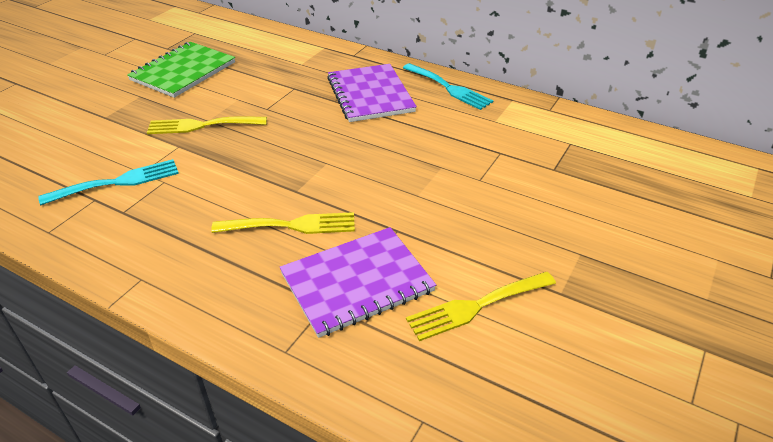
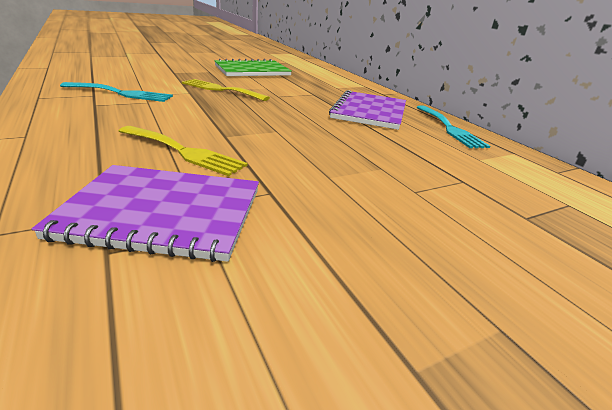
camera: 30 degrees right, 10 degrees down
yellow fork [406,272,556,341] -> none

